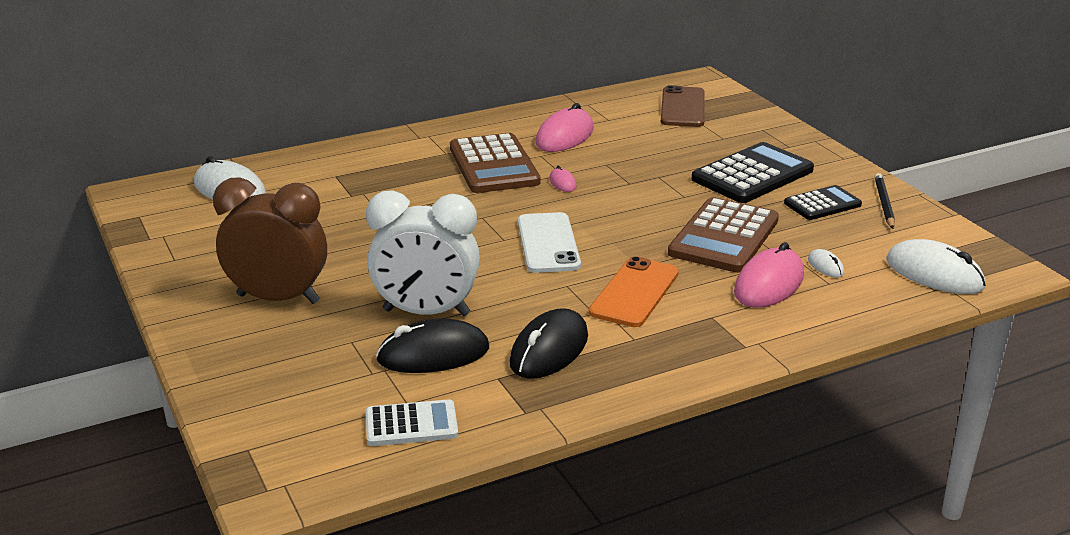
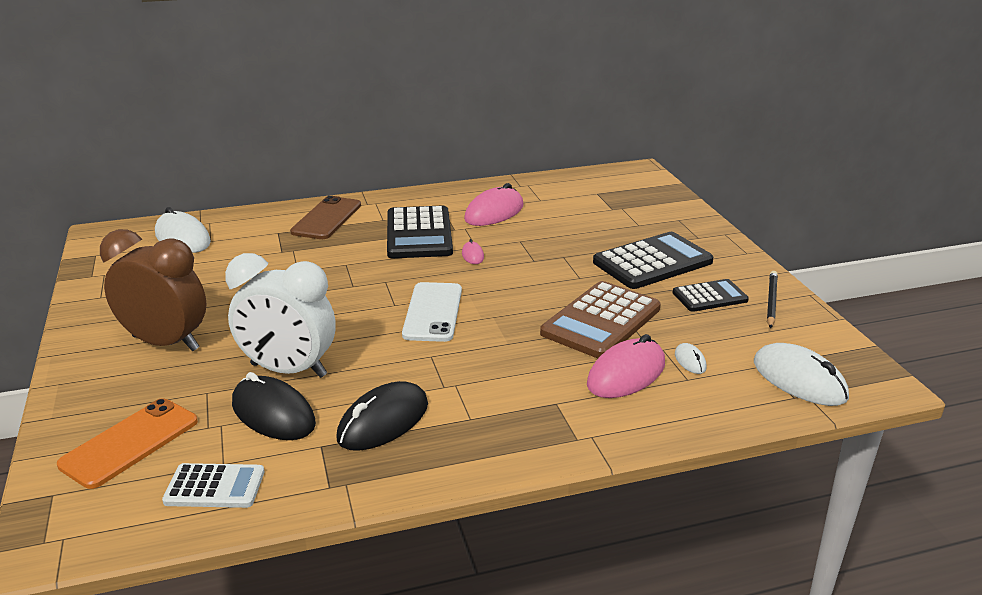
camera: 10 degrees right, 0 degrees up
black mouse [376,319,489,373] -> black mouse turned 45 degrees clockwise [232,372,316,440]
brown calculator [450,133,540,193] -> black calculator [387,206,453,258]
orange phone [589,256,679,327] -> orange phone moved to [57,398,198,489]
brown phone [661,85,705,127] -> brown phone moved to [290,196,361,239]

